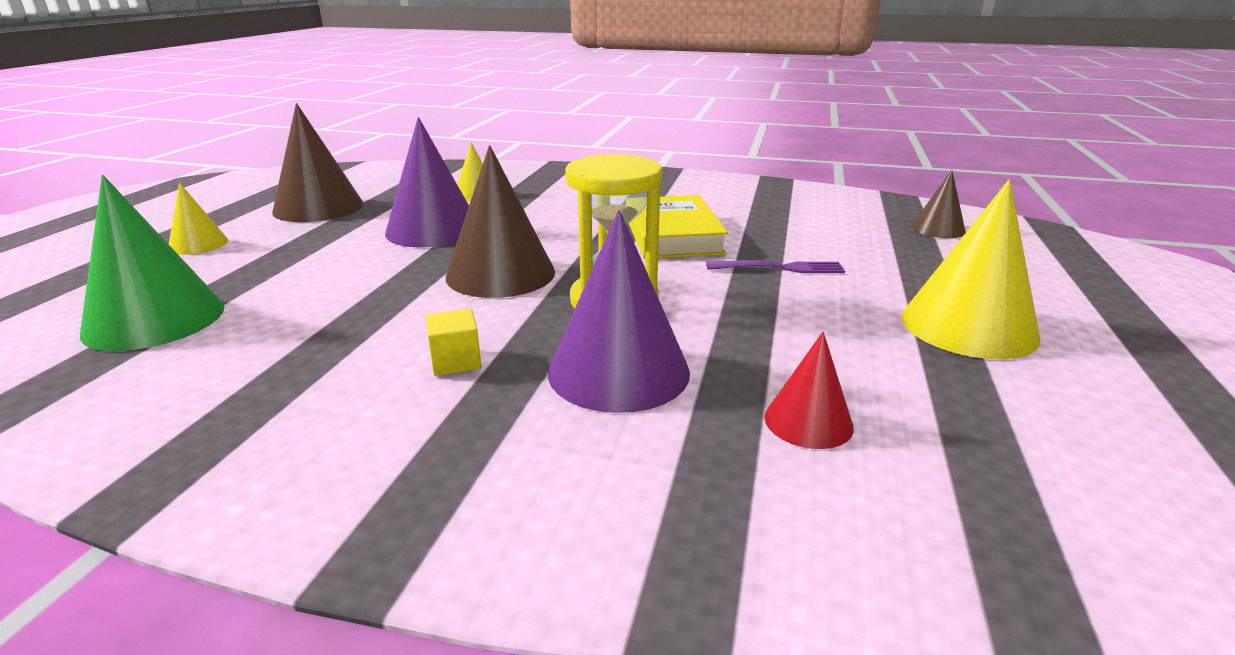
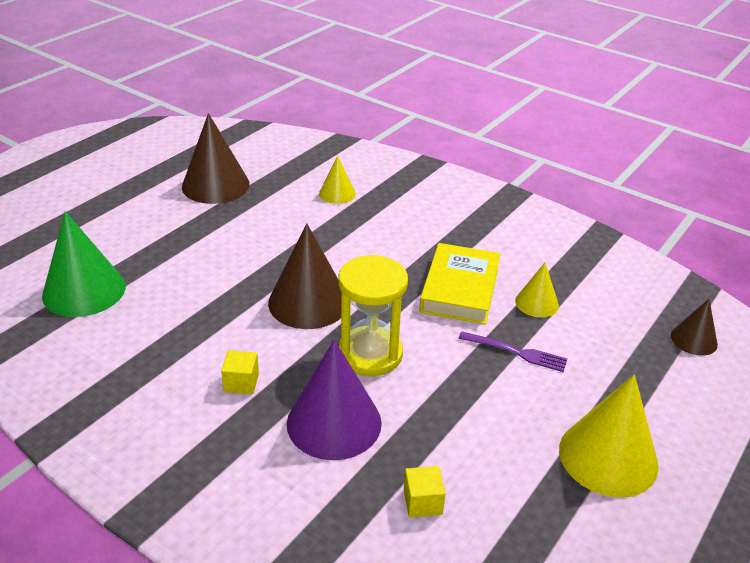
camera: 20 degrees right, 10 degrees up
yellow cone [169,183,228,255] -> yellow cone moved to [515,263,559,318]
purple cone [385,117,469,248] -> none
red cone [764,332,854,449] -> yellow cube [404,466,446,518]

